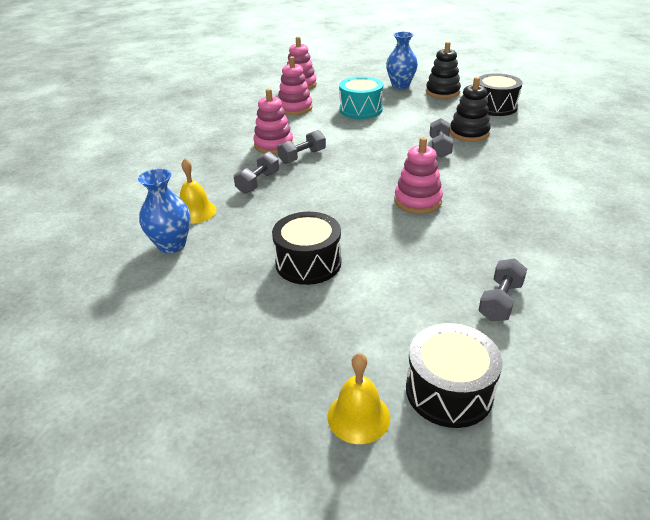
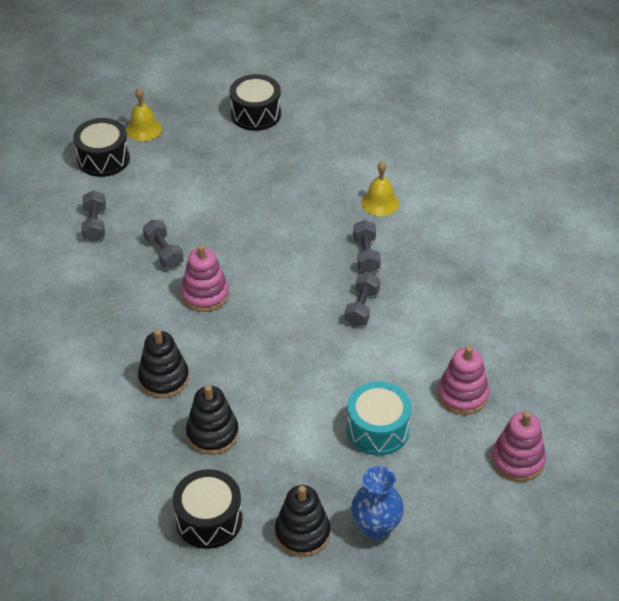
camera: 145 degrees right, 10 degrees up
blue vase [138,169,191,253] -> none
pink stacking toy [253,89,294,154] -> none
black drum [272,212,341,285] -> black drum moved to [230,74,281,131]
grey dumbbell [430,118,453,158] -> grey dumbbell moved to [143,220,184,268]
none -> black stacking toy [138,329,189,398]

